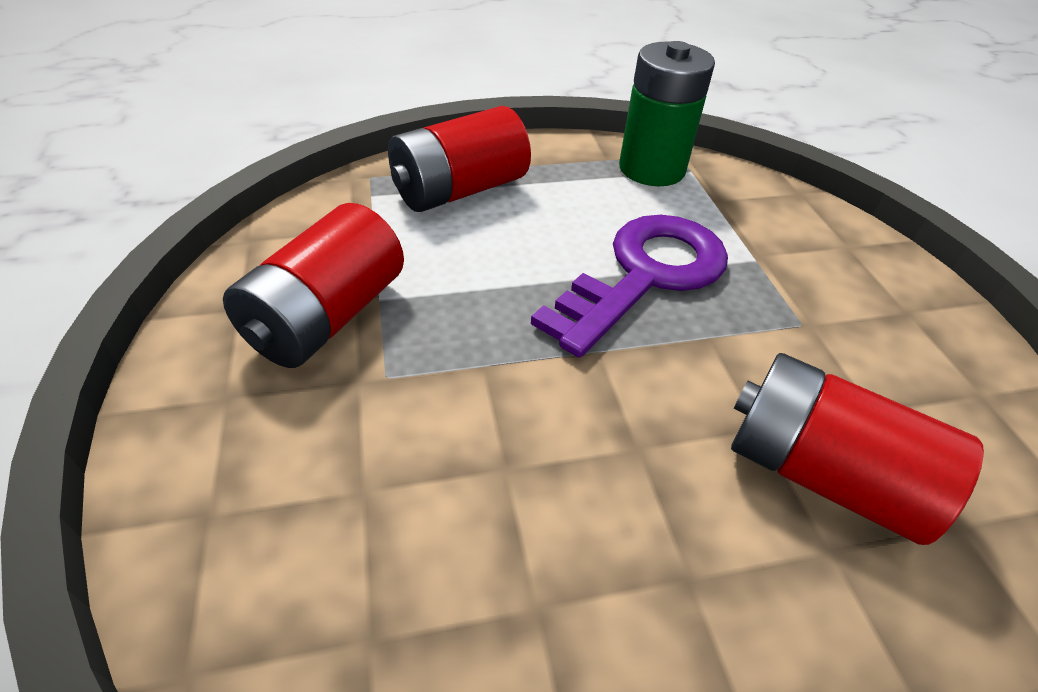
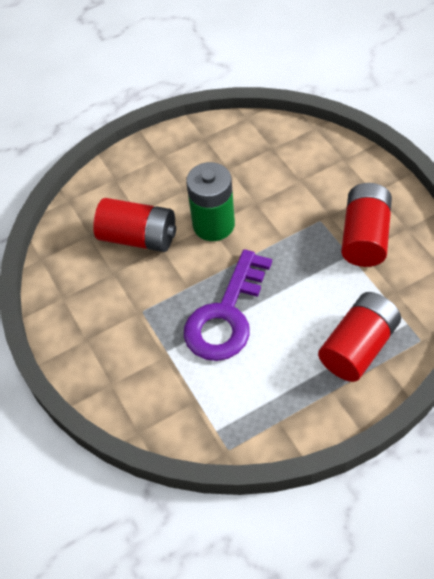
camera: 170 degrees right, 10 degrees up
green battery [619,41,715,186] -> green battery moved to [186,162,235,241]

